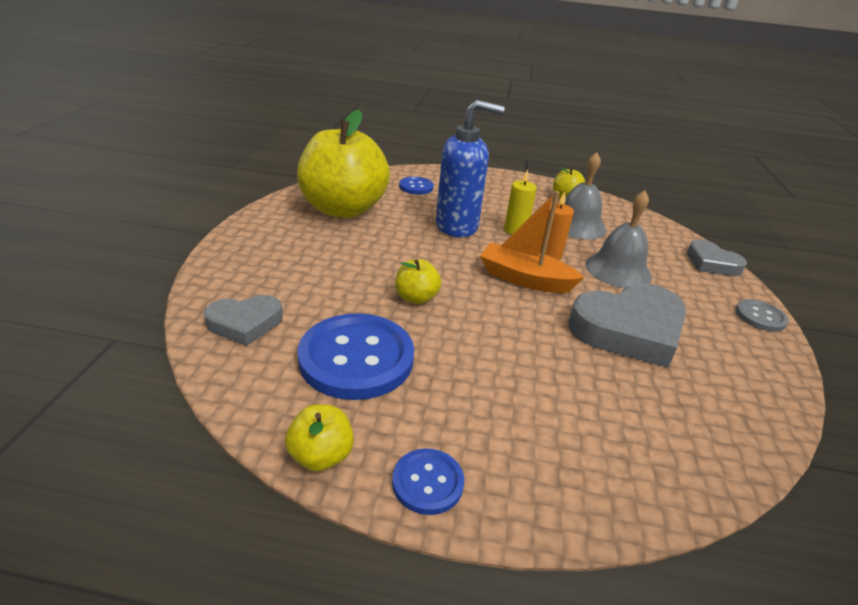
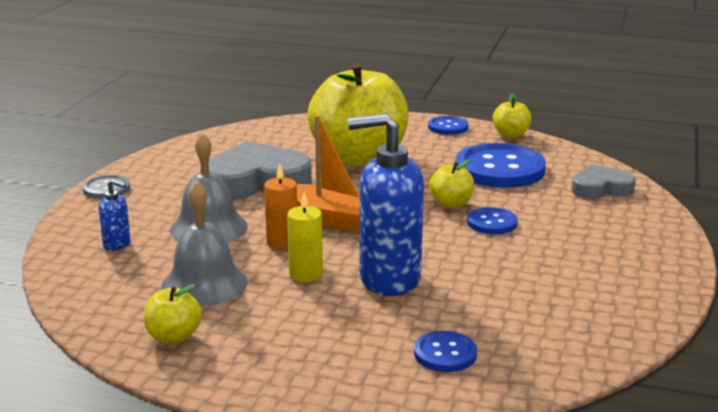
camera: 170 degrees left, 10 degrees down
yellow apple [297,110,390,218] -> yellow apple moved to [308,63,408,167]
grey heart [687,239,747,276] -> none
none -> blue soap dispenser [99,179,131,251]
none -> blue button [467,207,517,234]

